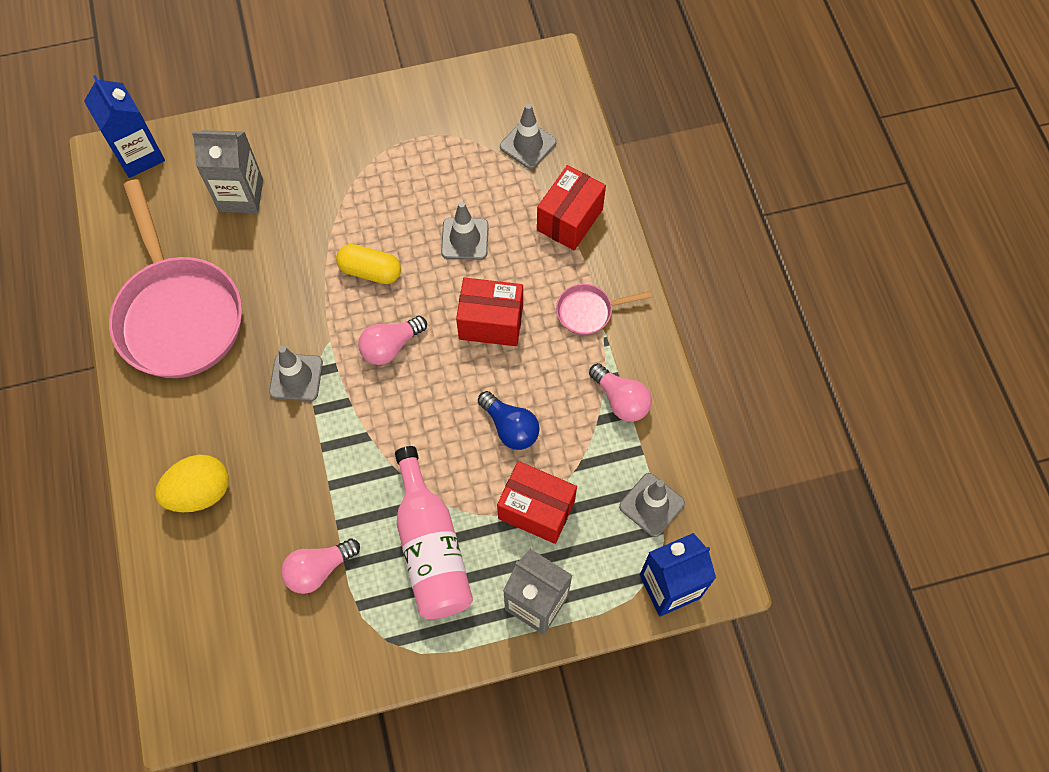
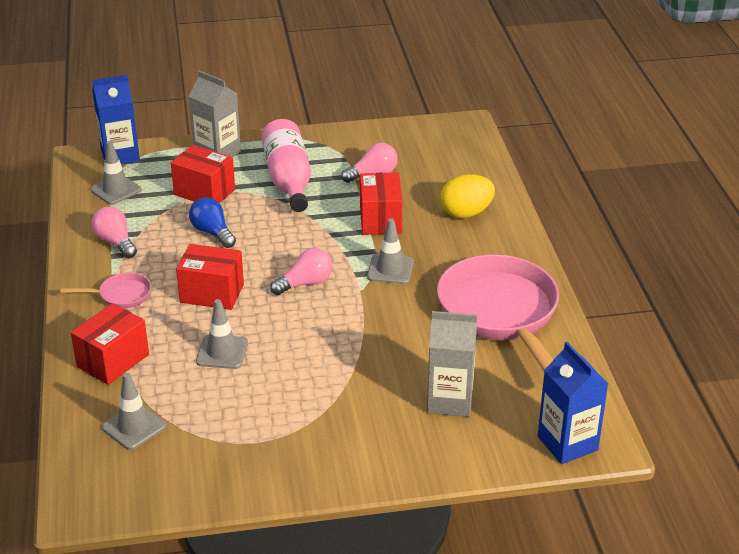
camera: 175 degrees left, 30 degrees down
yellow capsule [336,244,401,284] -> none
none -> red box [360,173,402,235]

